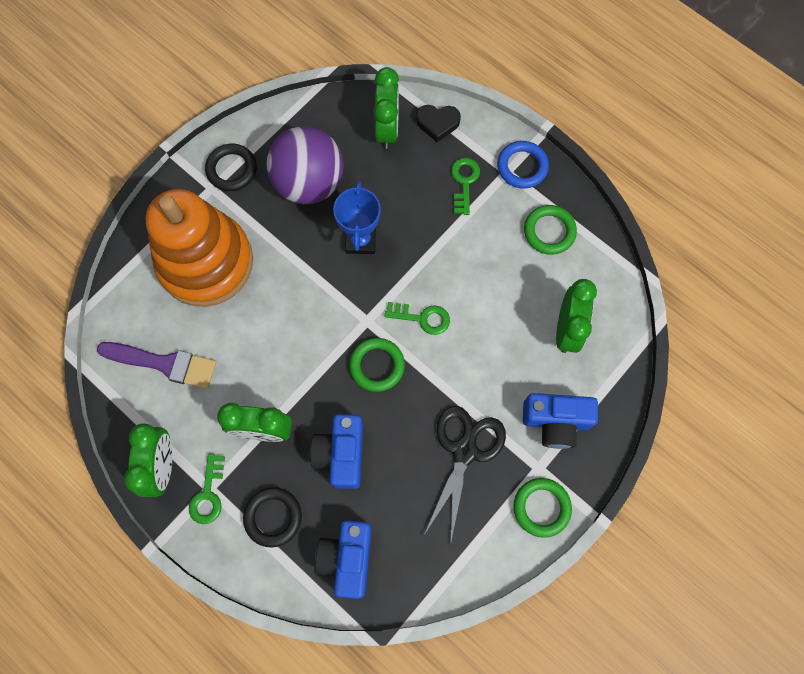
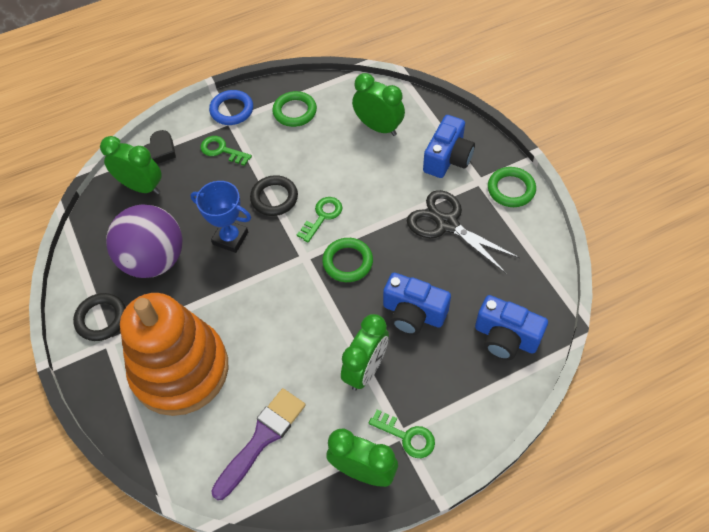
camera: 65 degrees left, 15 degrees down
black ring [243,487,302,547] -> black ring moved to [250,175,298,216]

